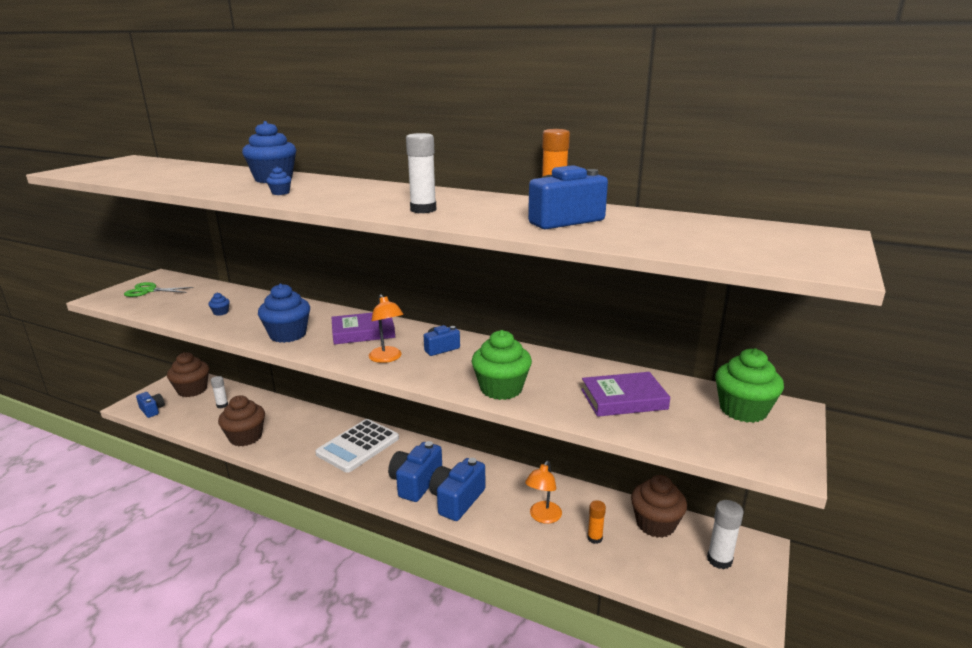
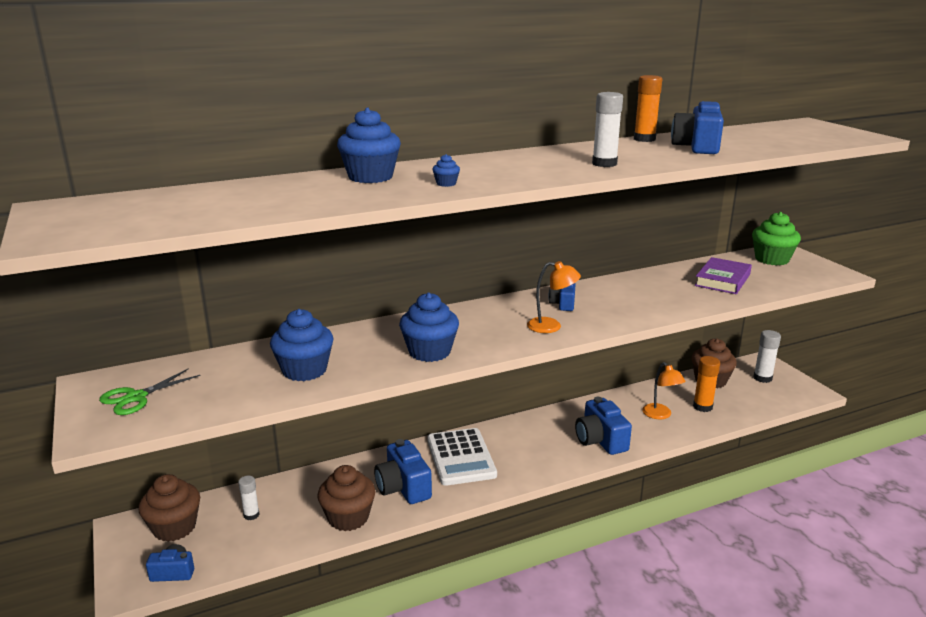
camera: 50 degrees left, 0 degrees up
blue cupcake [208,293,230,316] -> blue cupcake [270,309,334,381], size x2.34
purple book [331,312,395,345] -> none
blue camera [388,441,442,502] -> blue camera moved to [374,439,432,504]
green cupcake [471,330,532,400] -> none
orange glue stick [587,500,606,544] -> orange glue stick [693,356,720,412], size x1.52

